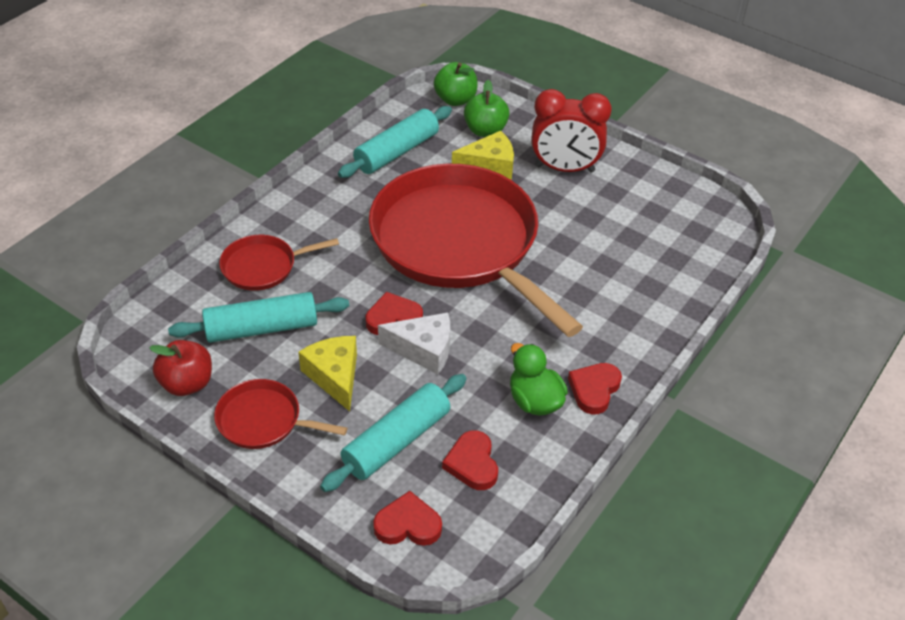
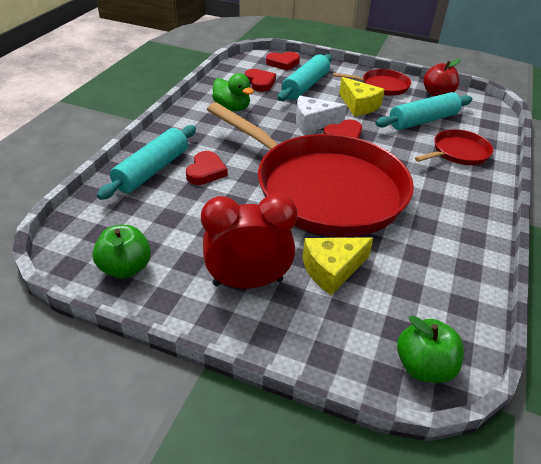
camera: 165 degrees right, 5 degrees down
turquoise rolling pin [338,106,452,178] -> turquoise rolling pin moved to [97,125,196,200]
green apple [464,80,510,137] -> green apple moved to [93,225,151,279]
red heart [568,363,622,415] -> red heart moved to [186,151,228,185]

